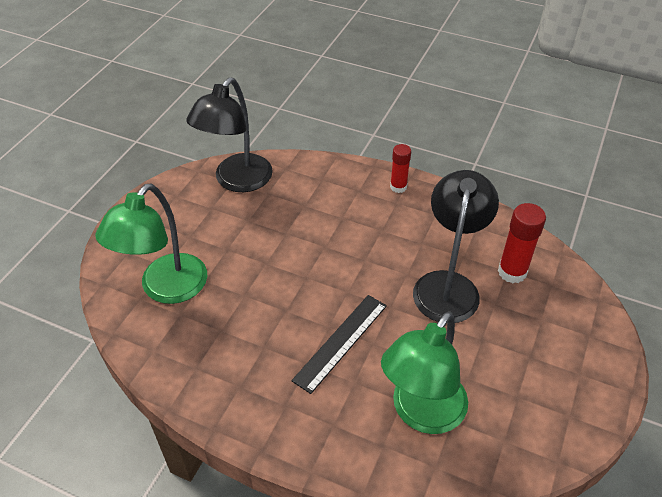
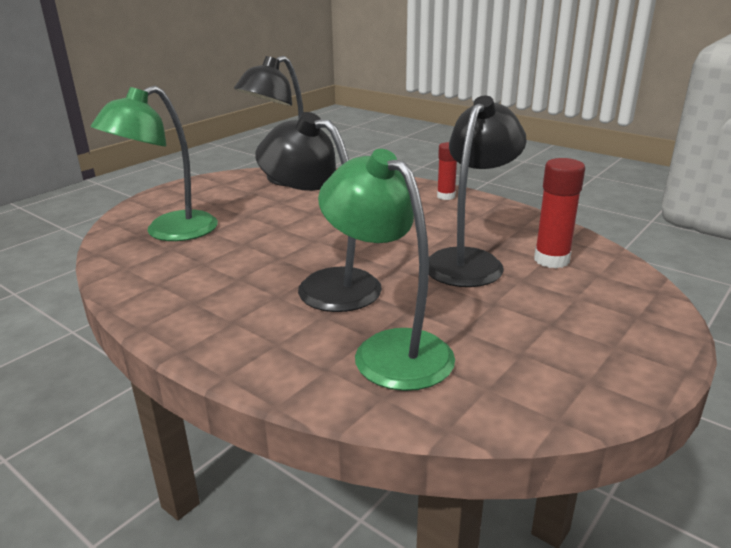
camera: 15 degrees right, 20 degrees down
black ruler [292,295,387,394] -> black lamp [255,112,382,312]
green lamp [381,311,468,434] -> green lamp turned 90 degrees clockwise [318,149,455,391]

